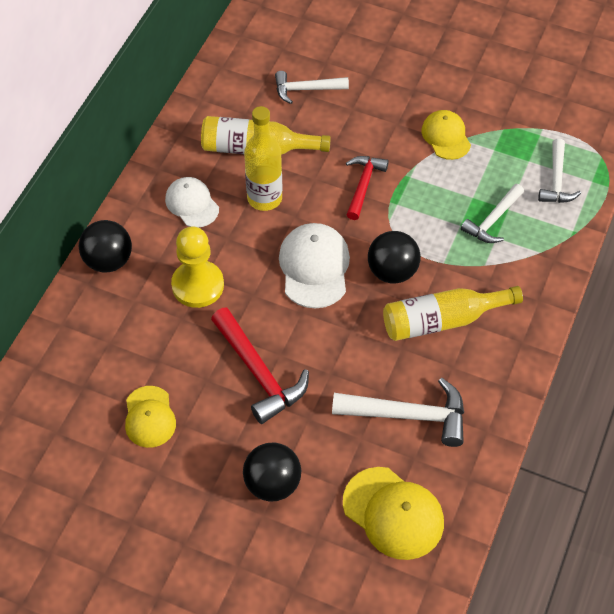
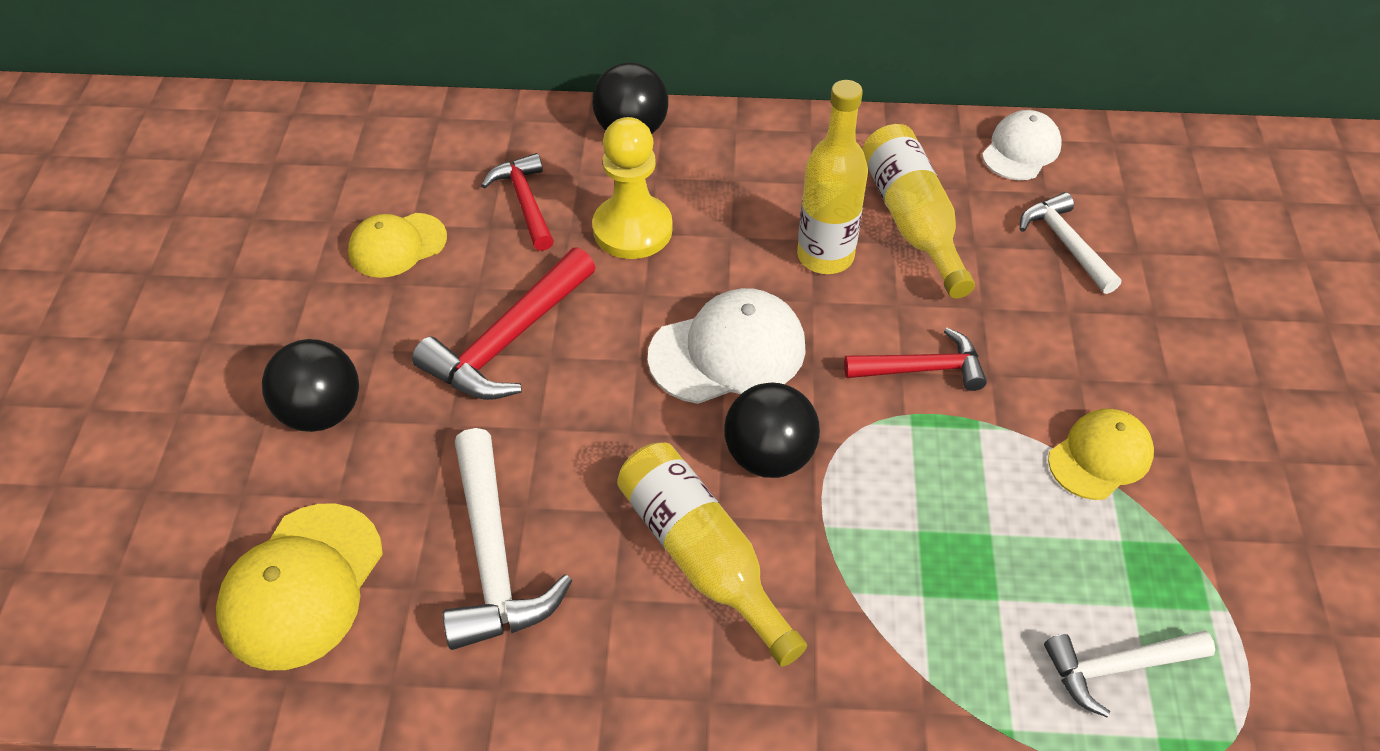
camera: 70 degrees right, 5 degrees down
white cap [165,177,219,228] -> white cap moved to [982,110,1062,180]
white hammer [461,184,524,243] -> none
none -> red hammer [481,153,554,251]

